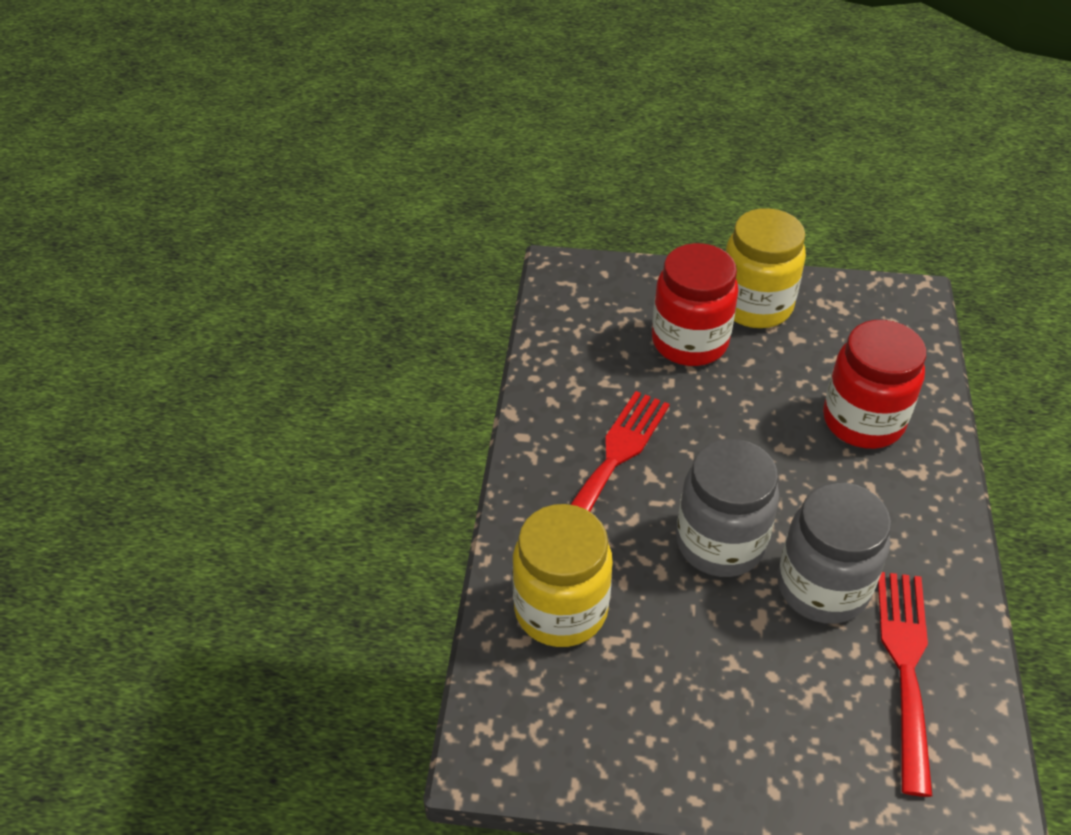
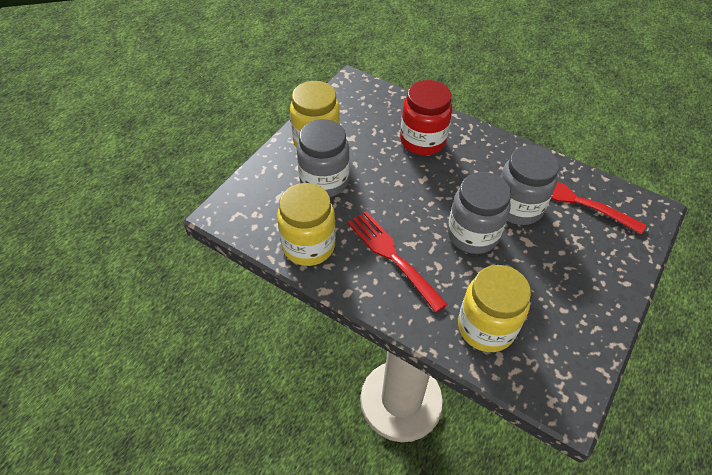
camera: 65 degrees left, 5 degrees up
red jar [652,243,738,366] -> grey jar [297,119,350,197]
none -> yellow jar [277,183,336,266]

